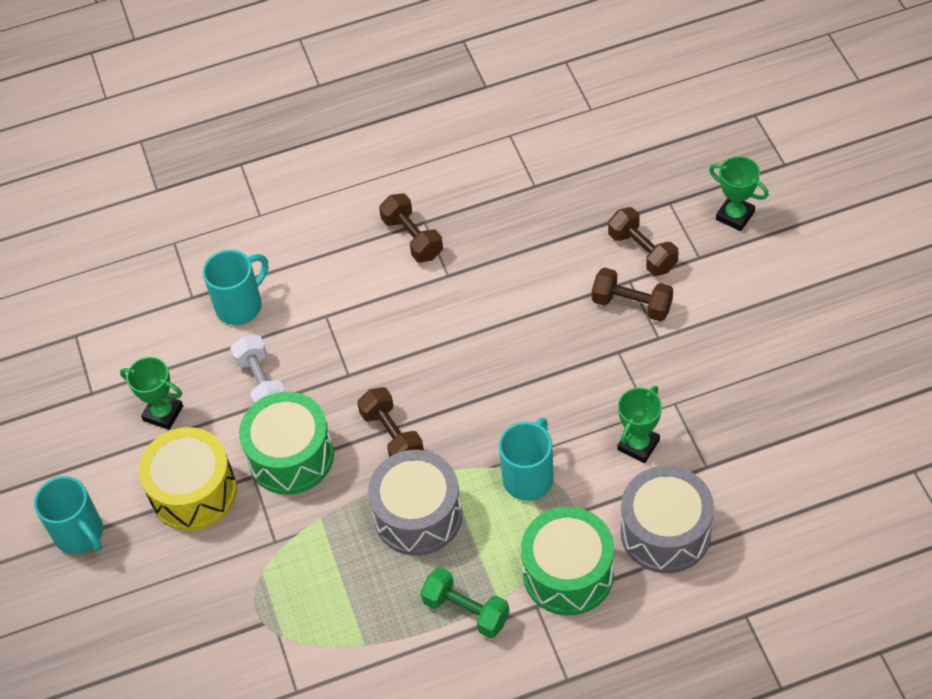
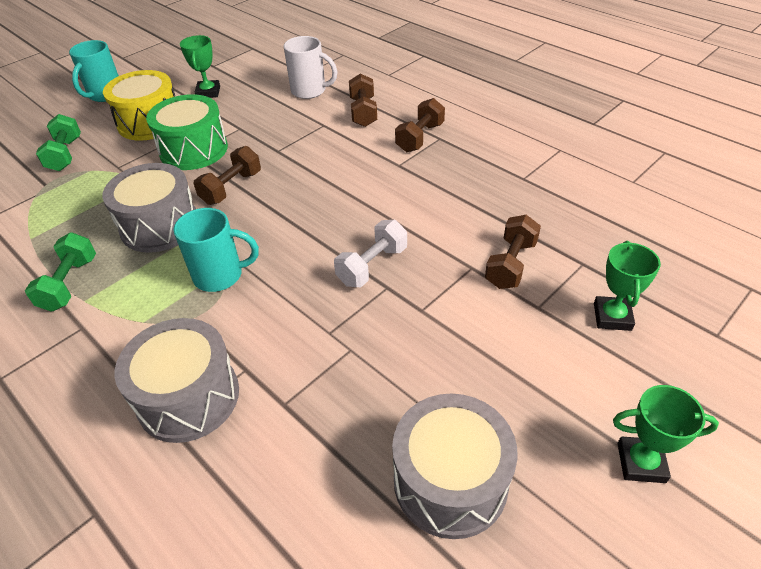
camera: 60 degrees right, 10 degrees down
turquoise mug [203,250,268,325] -> white mug [283,36,338,99]
white dumbbell [230,335,285,404] -> white dumbbell moved to [334,220,407,287]
green drum [521,507,614,615] -> none
brown dumbbell [592,267,673,322] -> brown dumbbell moved to [349,73,377,127]
green trophy [618,386,662,463] -> green trophy moved to [613,385,719,483]
none -> green dumbbell [36,114,81,171]
none -> grey drum [392,393,518,539]

